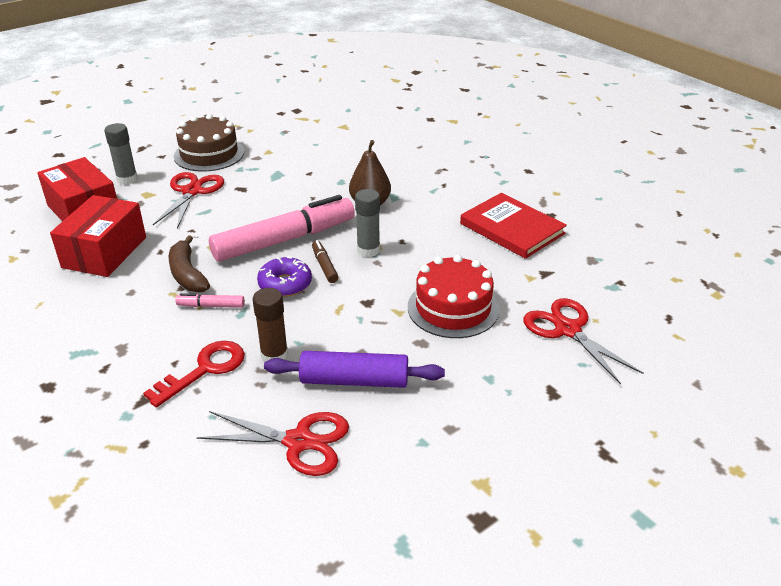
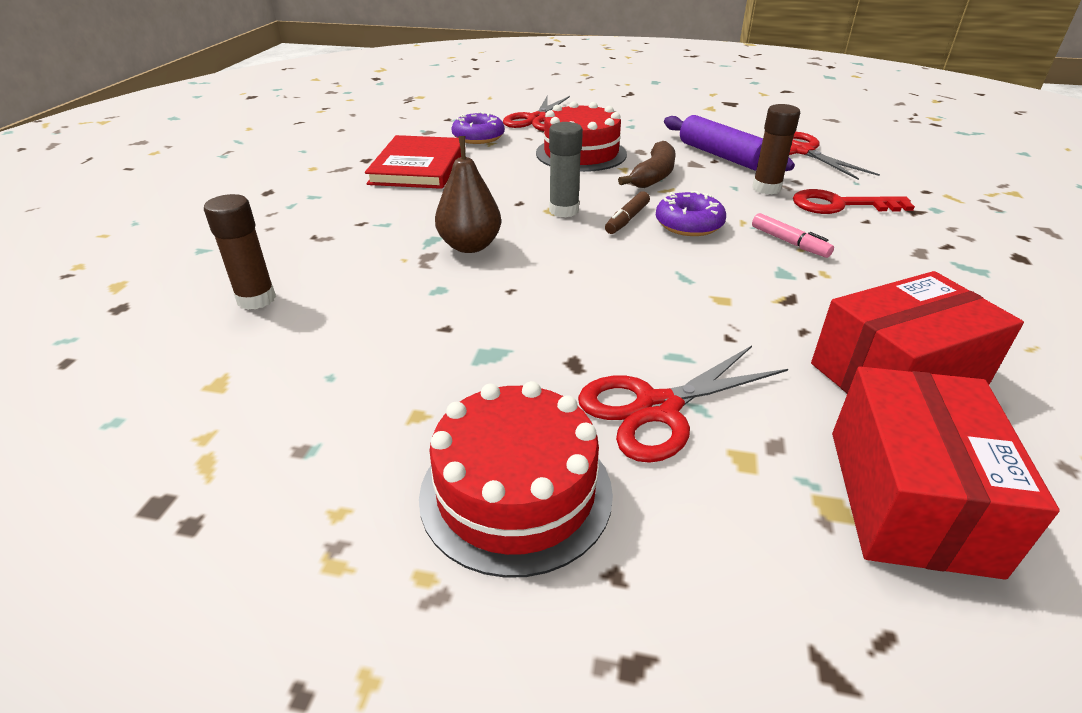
camera: 130 degrees left, 0 degrees up
grey glue stick [104,123,138,185] -> none
brown banana [168,235,210,292] -> brown banana moved to [618,141,676,188]
brown cake [174,114,244,172] -> red cake [419,381,613,578]
pink marker [209,195,355,262] -> none
none -> brown glue stick [204,194,276,310]
none -> purple donut [451,112,505,144]

